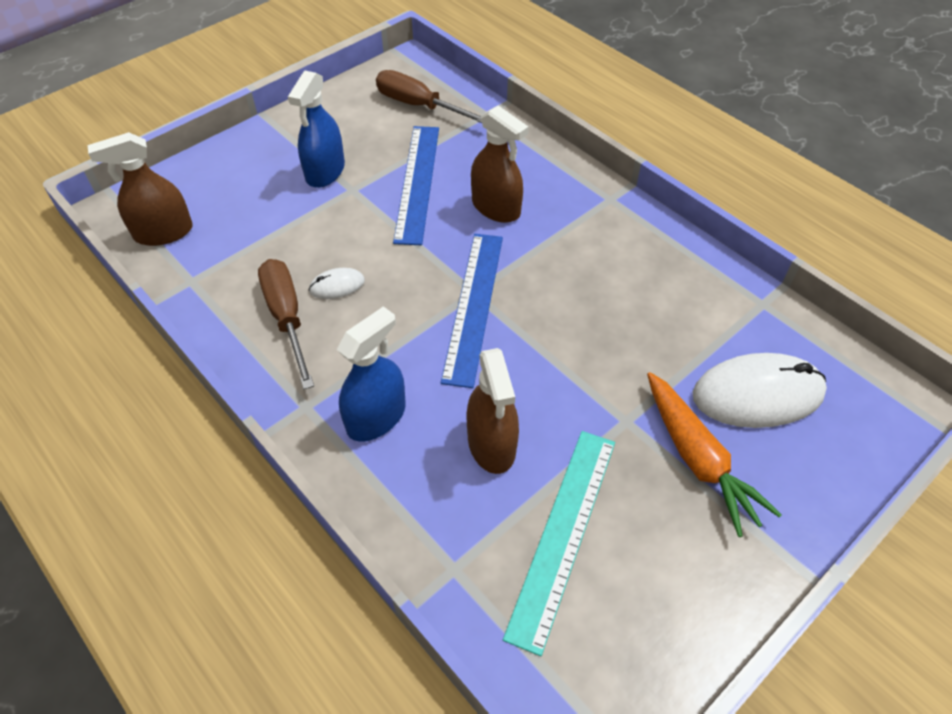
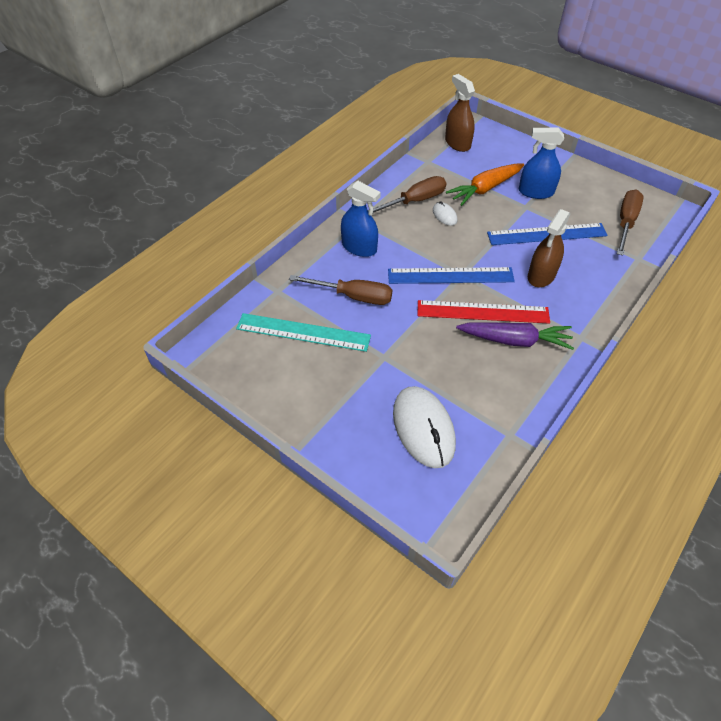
camera: 80 degrees right, 0 degrees up
brown spray bottle [467,348,519,474] -> brown screwdriver [289,275,392,305]
orange carrot [647,372,782,537] -> orange carrot moved to [446,164,524,206]
none -> red ruler [417,300,550,324]
none -> purple carrot [456,322,574,350]

